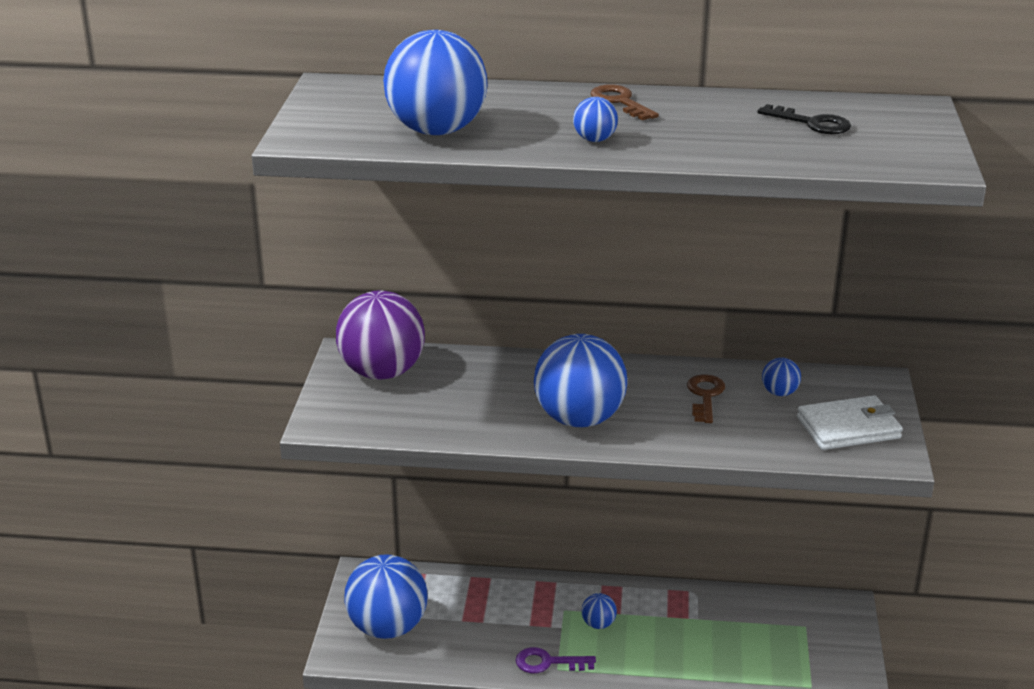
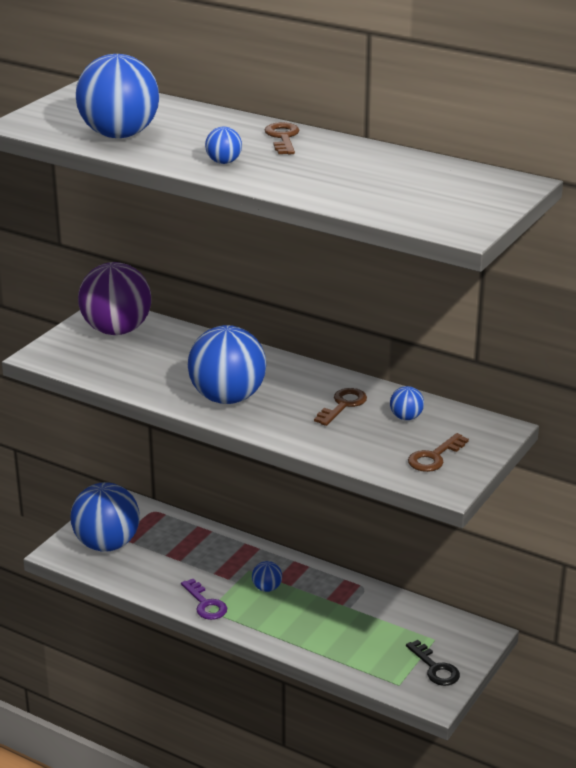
camera: 25 degrees right, 0 degrees up
purple key [515,647,596,673] -> purple key turned 150 degrees counterclockwise [181,579,227,620]
black key [757,104,851,134] -> black key moved to [406,640,460,686]
white wallet [797,395,903,450] -> brown key [408,433,469,472]

